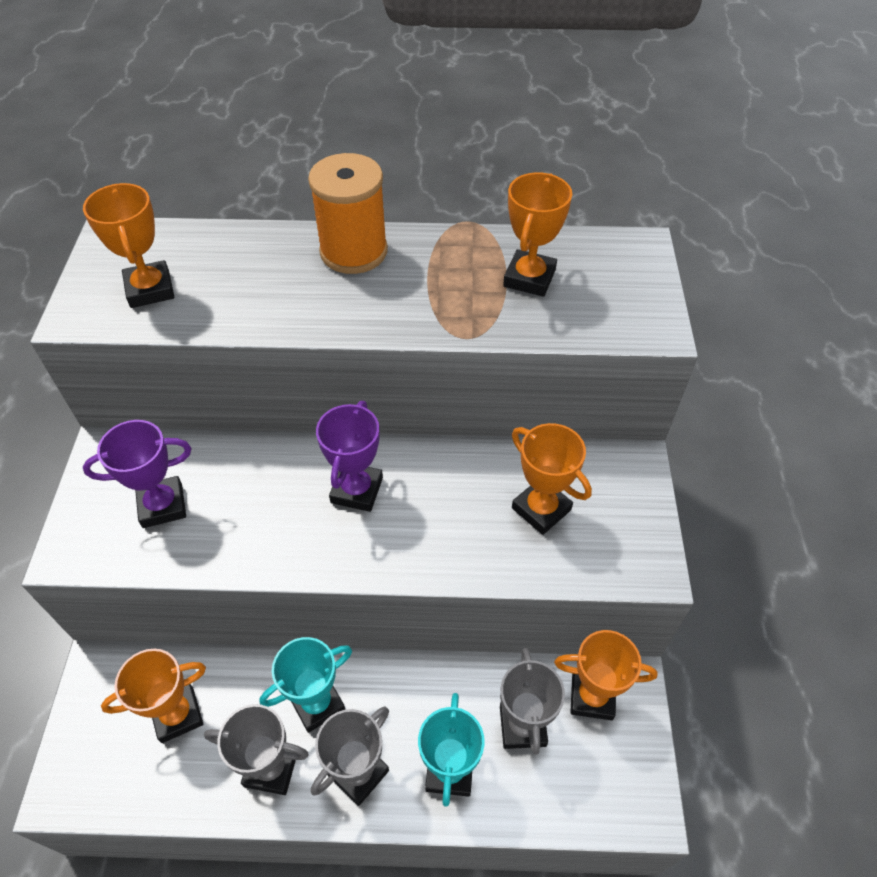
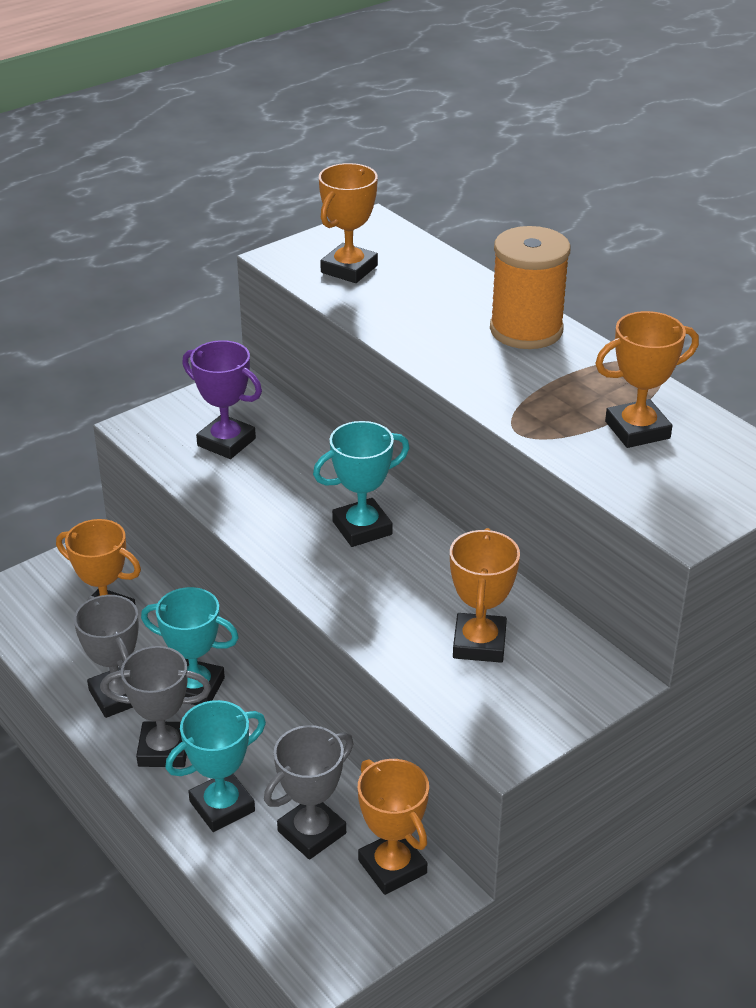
camera: 50 degrees right, 15 degrees down
purple trophy [316,401,383,512] -> turquoise trophy [313,421,409,547]

